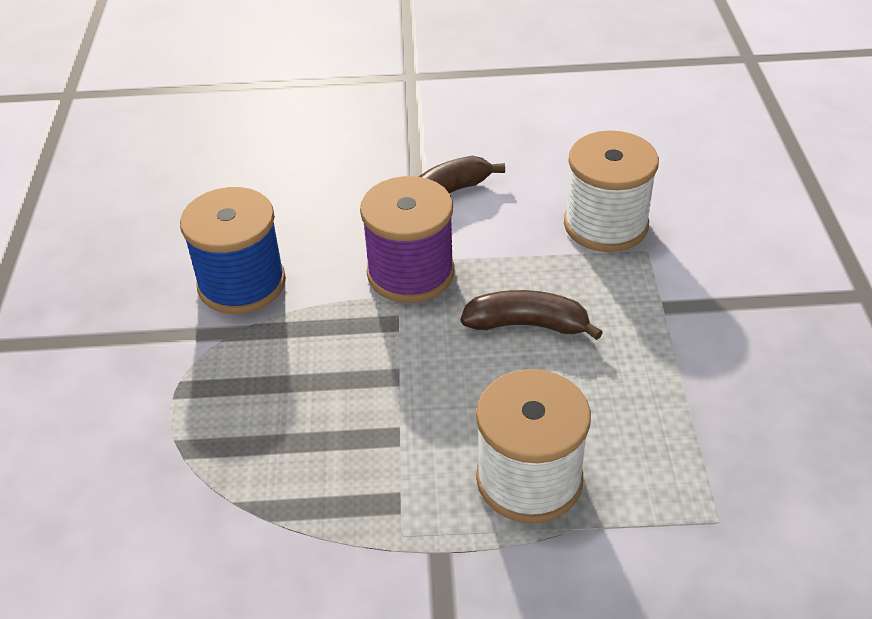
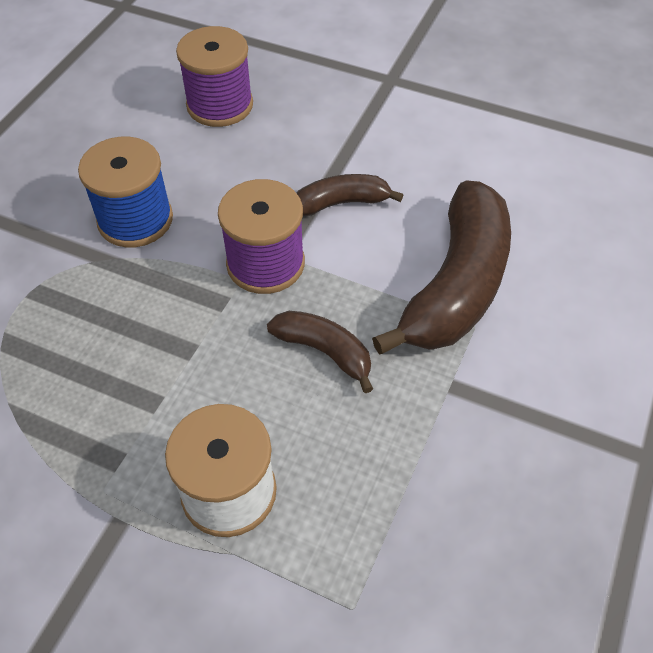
camera: 25 degrees right, 10 degrees up
white spool [564,130,659,252] -> brown banana [372,180,511,355]
none -> purple spool [176,26,253,127]

